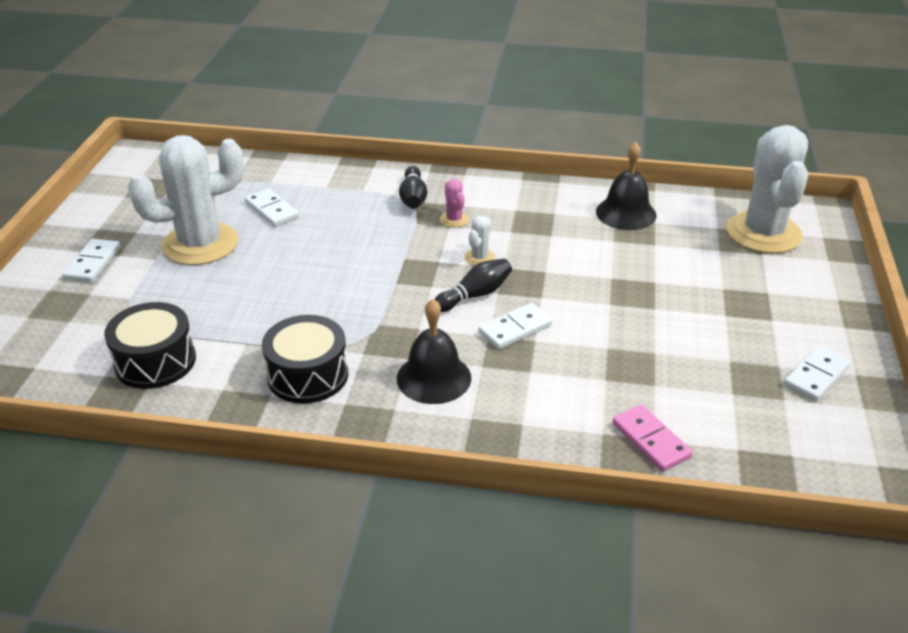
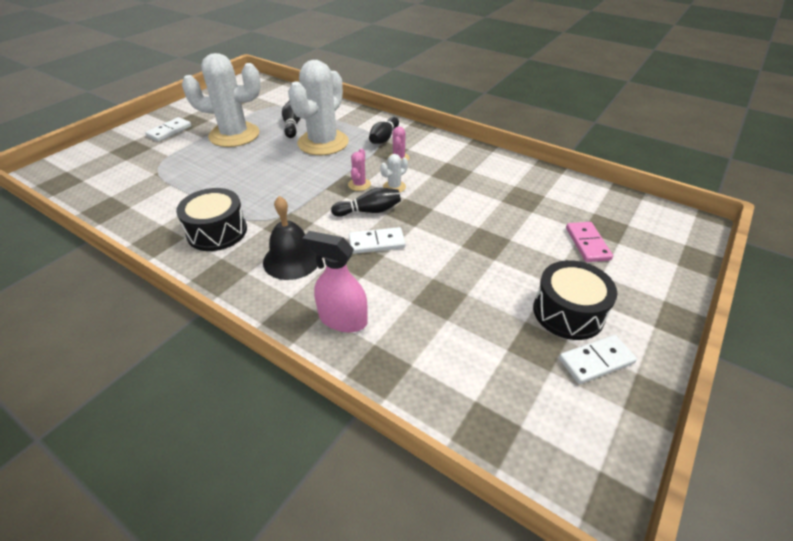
camera: 25 degrees right, 5 degrees up
black drum [104,302,196,389] -> black drum moved to [533,260,617,340]
white domino [245,188,299,227] -> black bowling pin [282,100,300,138]
black bell [596,142,656,230] -> none
pink domino [612,405,693,472] -> pink domino moved to [566,222,613,262]
white cactus [726,125,808,254] -> white cactus moved to [288,60,349,155]
none -> pink spray bottle [302,231,368,332]
none -> pink cactus [348,149,371,191]

